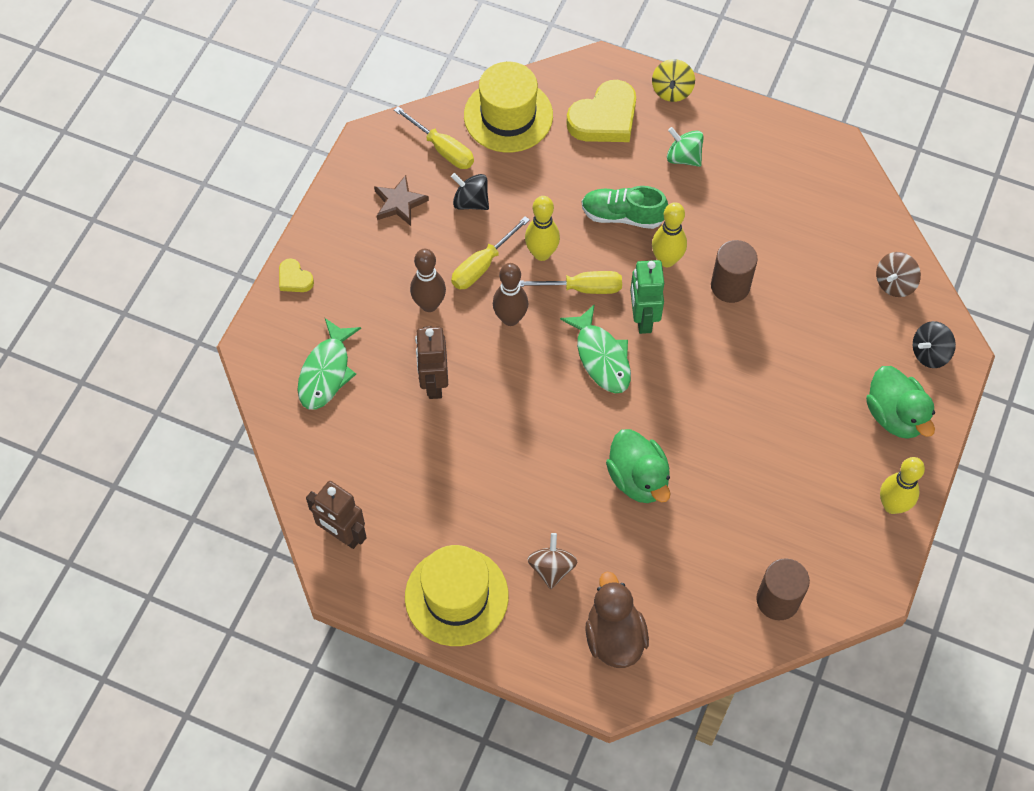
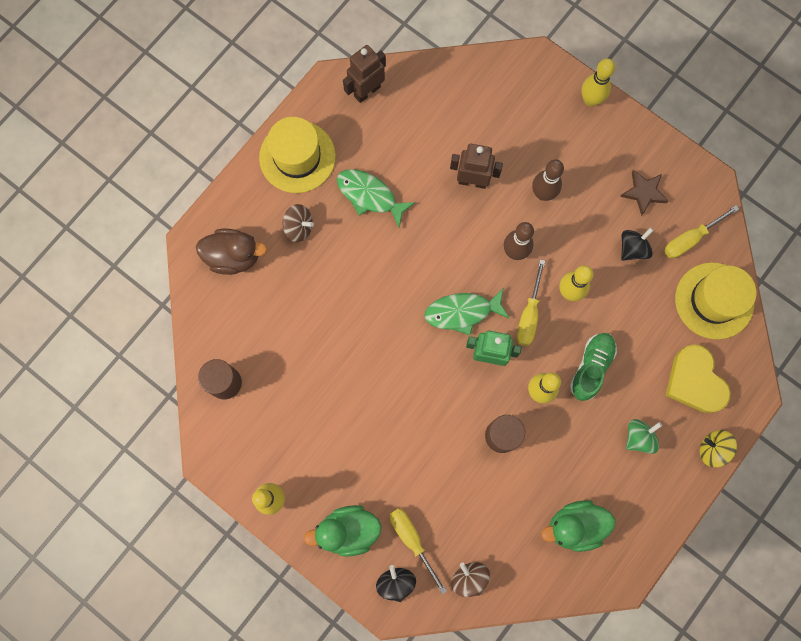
camera: 105 degrees right, 15 degrees up
yellow heart [279,258,314,292] -> yellow bowling pin [581,59,615,107]
green fish [298,318,361,410] -> green fish moved to [337,169,416,228]
yellow screwdriver [451,216,530,289] -> yellow screwdriver moved to [390,508,447,595]
green duck [606,429,671,503] -> green duck moved to [541,500,616,552]

